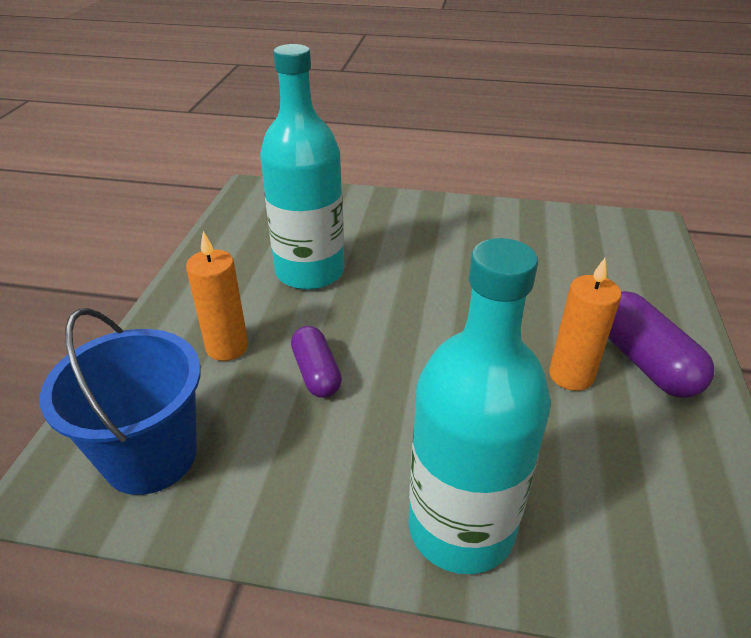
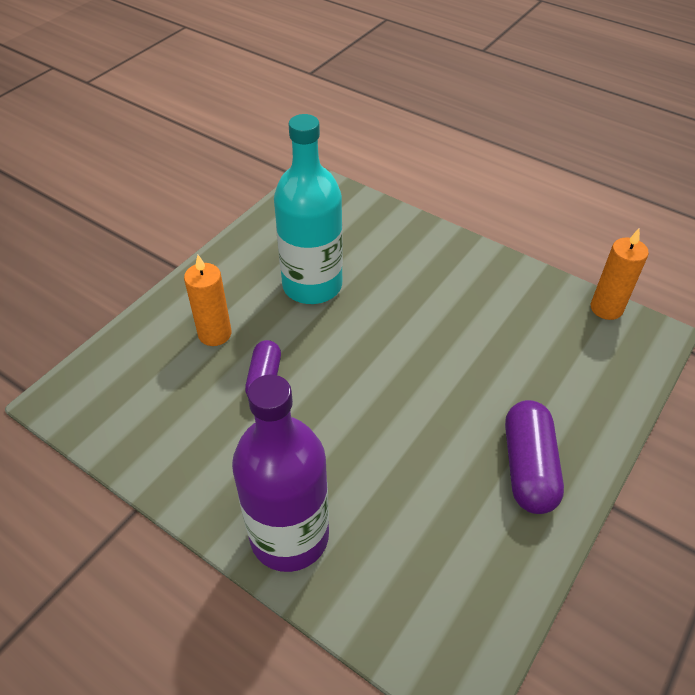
camera: 25 degrees right, 10 degrees up
blue bucket [40,308,201,495] -> none
turquoise bottle [409,238,551,574] -> purple bottle [232,374,329,572]
orange candle [549,258,621,391] -> orange candle moved to [591,229,649,320]

